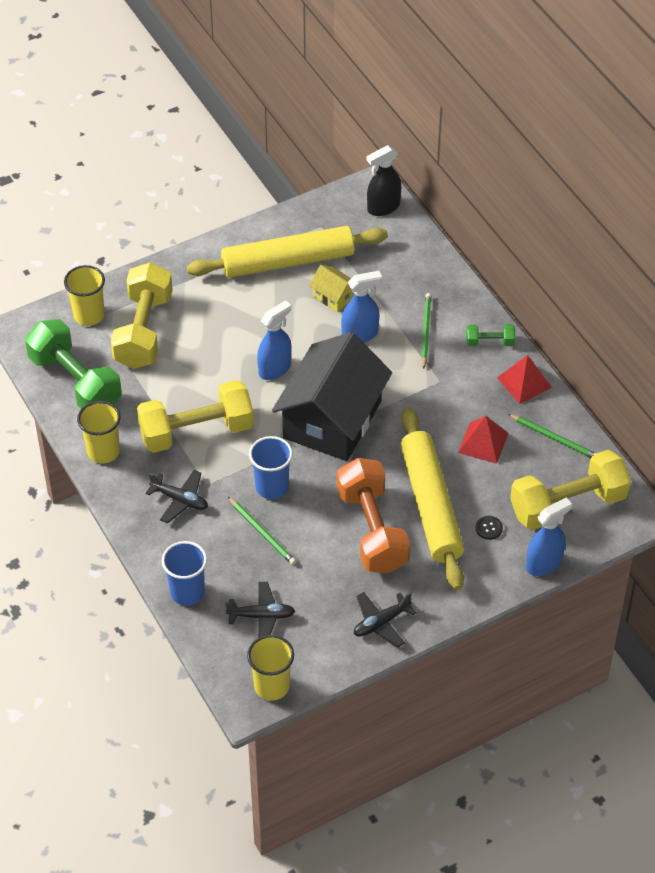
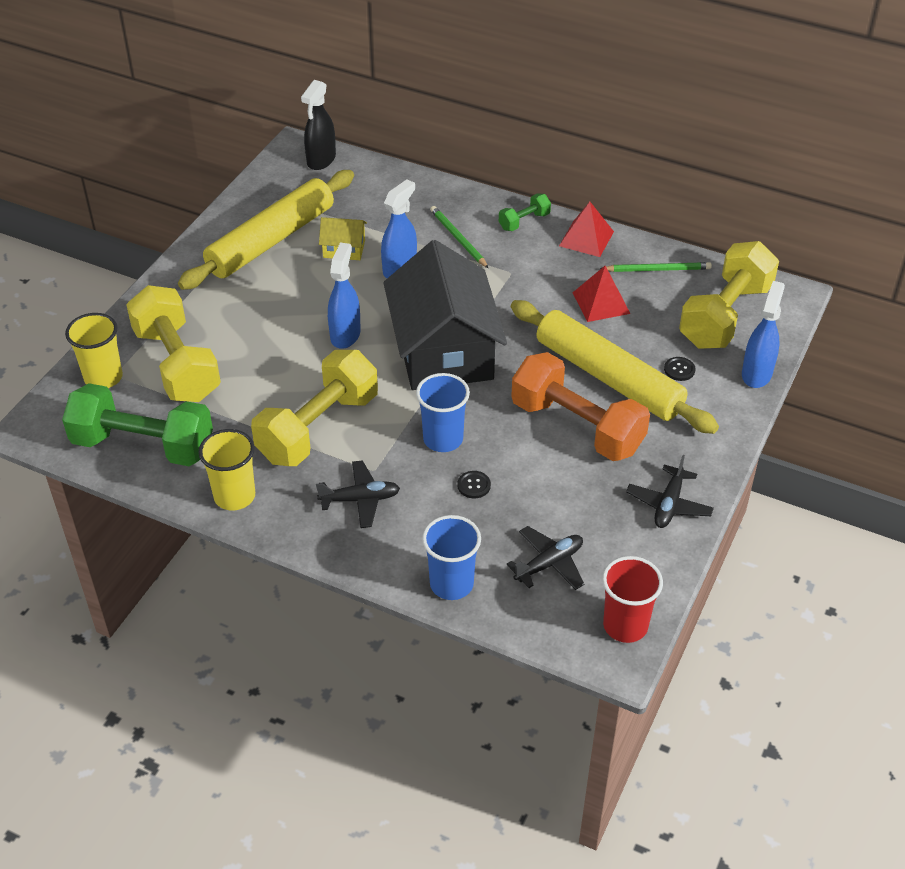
camera: 35 degrees left, 5 degrees down
green pencil [228,497,296,565] -> black button [457,471,491,498]
yellow cup [247,635,294,701] -> red cup [602,556,663,643]

